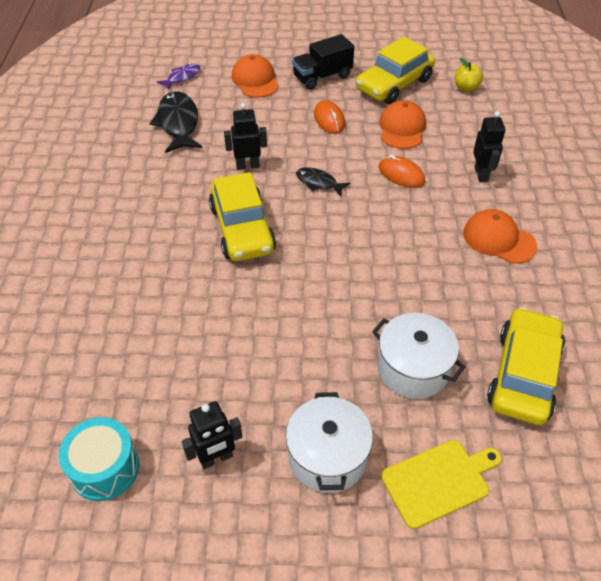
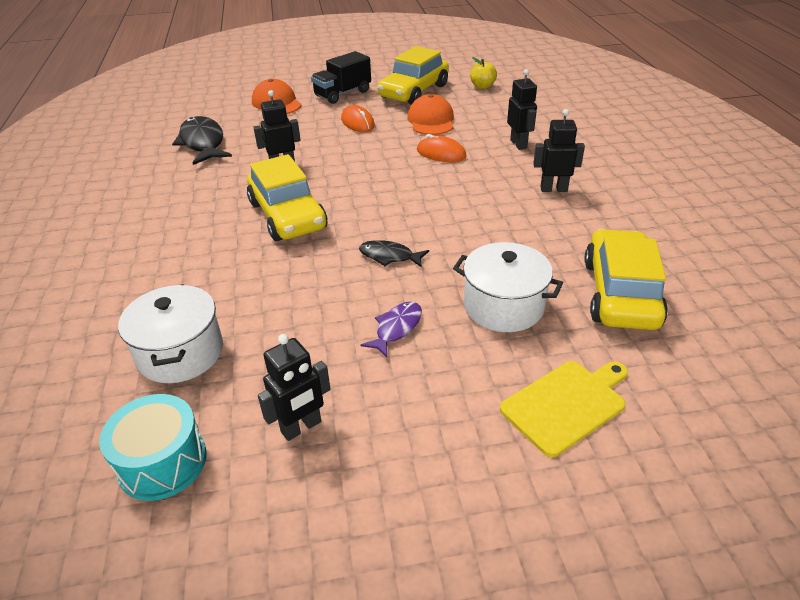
camera: 10 degrees left, 10 degrees down
purple fish [157,64,200,90] -> purple fish moved to [360,301,422,357]
white pot [286,392,373,493] -> white pot moved to [118,284,223,383]
black fish [296,168,351,197] -> black fish moved to [359,240,429,268]
orange cap [463,209,537,264] -> black robot [533,109,585,192]

